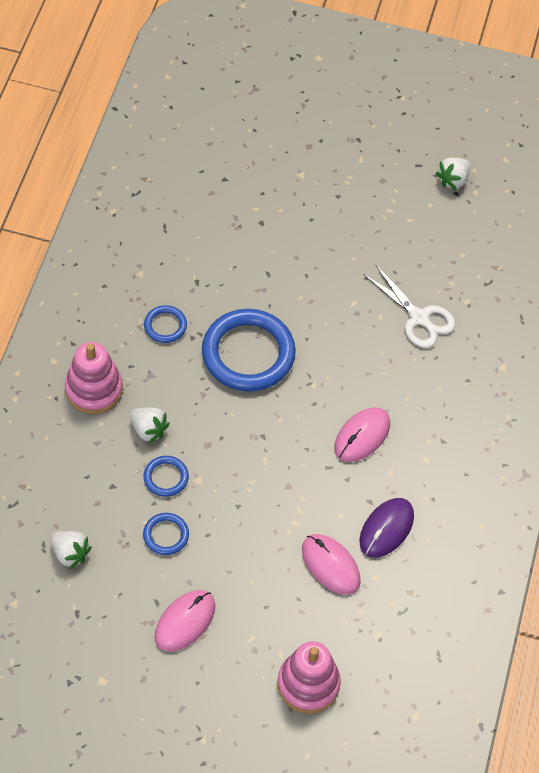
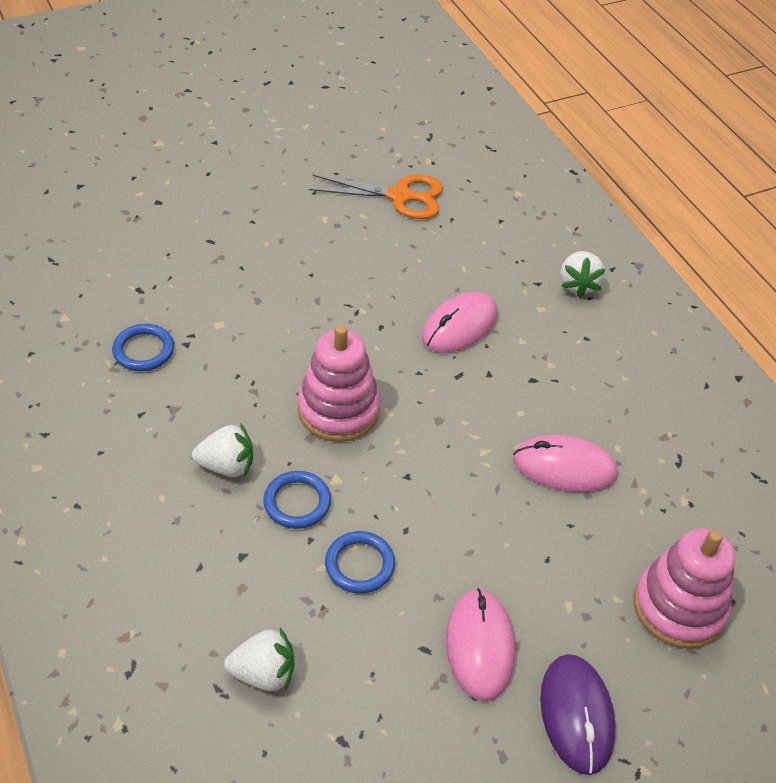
camera: 40 degrees left, 10 degrees down
pink stacking toy [65,342,123,414] -> pink stacking toy moved to [298,325,381,442]
blue ring [202,309,296,392] -> none
pink mouse [334,407,390,462] -> pink mouse turned 45 degrees clockwise [422,292,498,353]
purple mouse [360,498,414,558] -> purple mouse moved to [540,654,615,775]
white scissors [363,264,455,348] -> orange scissors [309,175,443,219]
white strawberry [436,157,470,190] -> white strawberry moved to [560,251,606,298]

